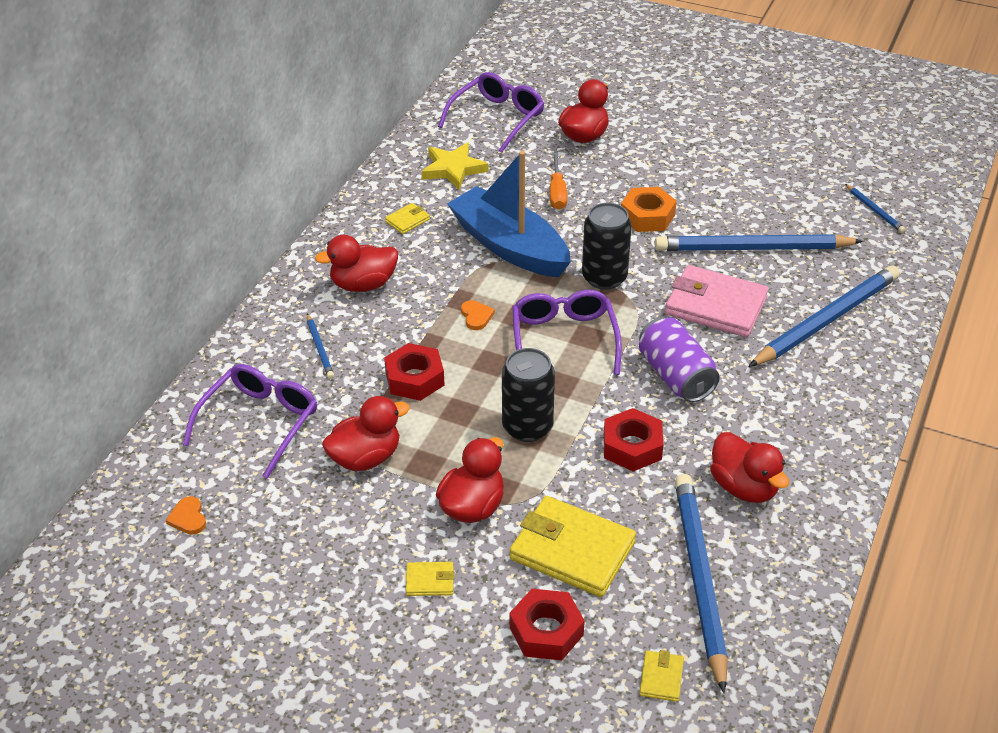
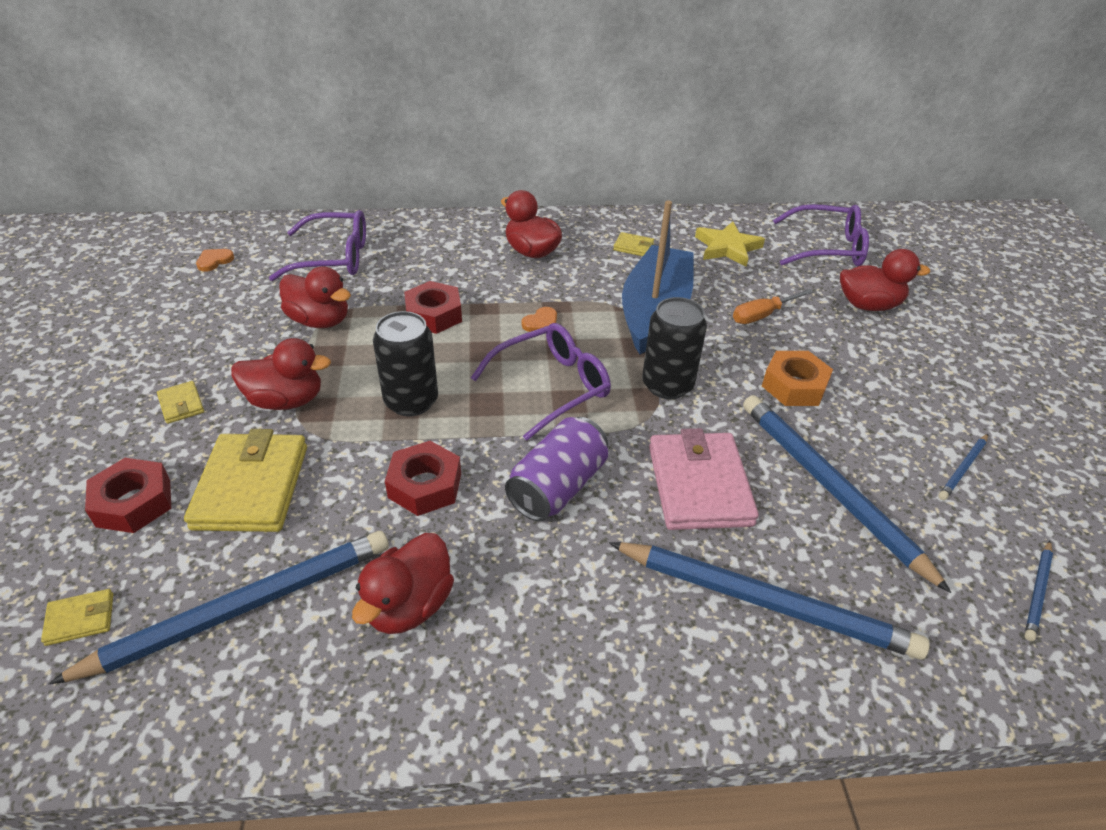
camera: 60 degrees right, 0 degrees up
blue pencil [307,313,334,379] -> blue pencil moved to [938,434,988,500]

